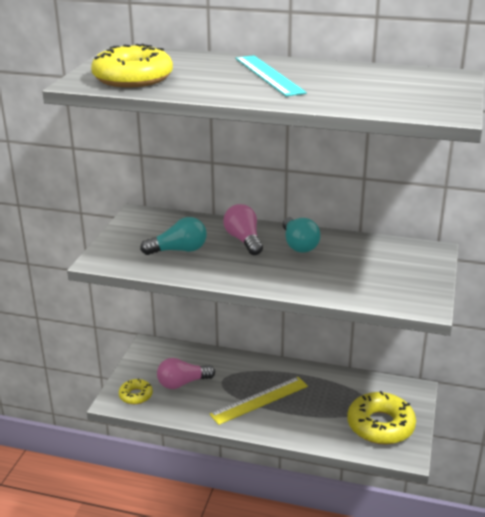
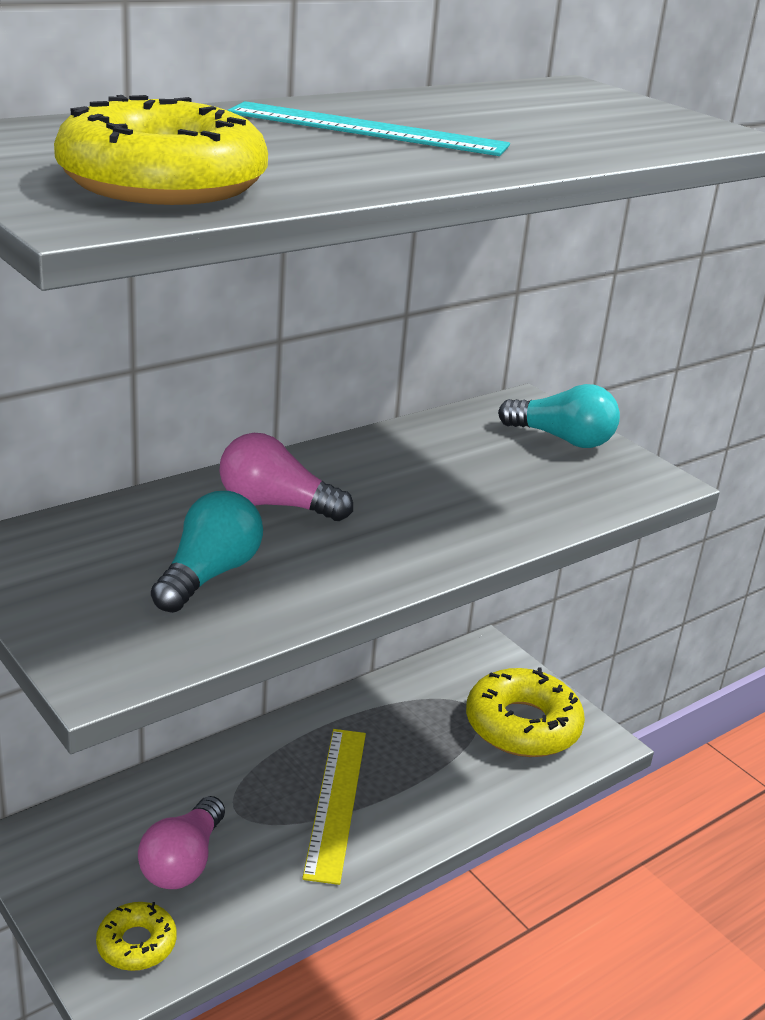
camera: 55 degrees left, 0 degrees up
turquoise light bulb [283,217,320,253] -> turquoise light bulb moved to [498,384,620,448]

